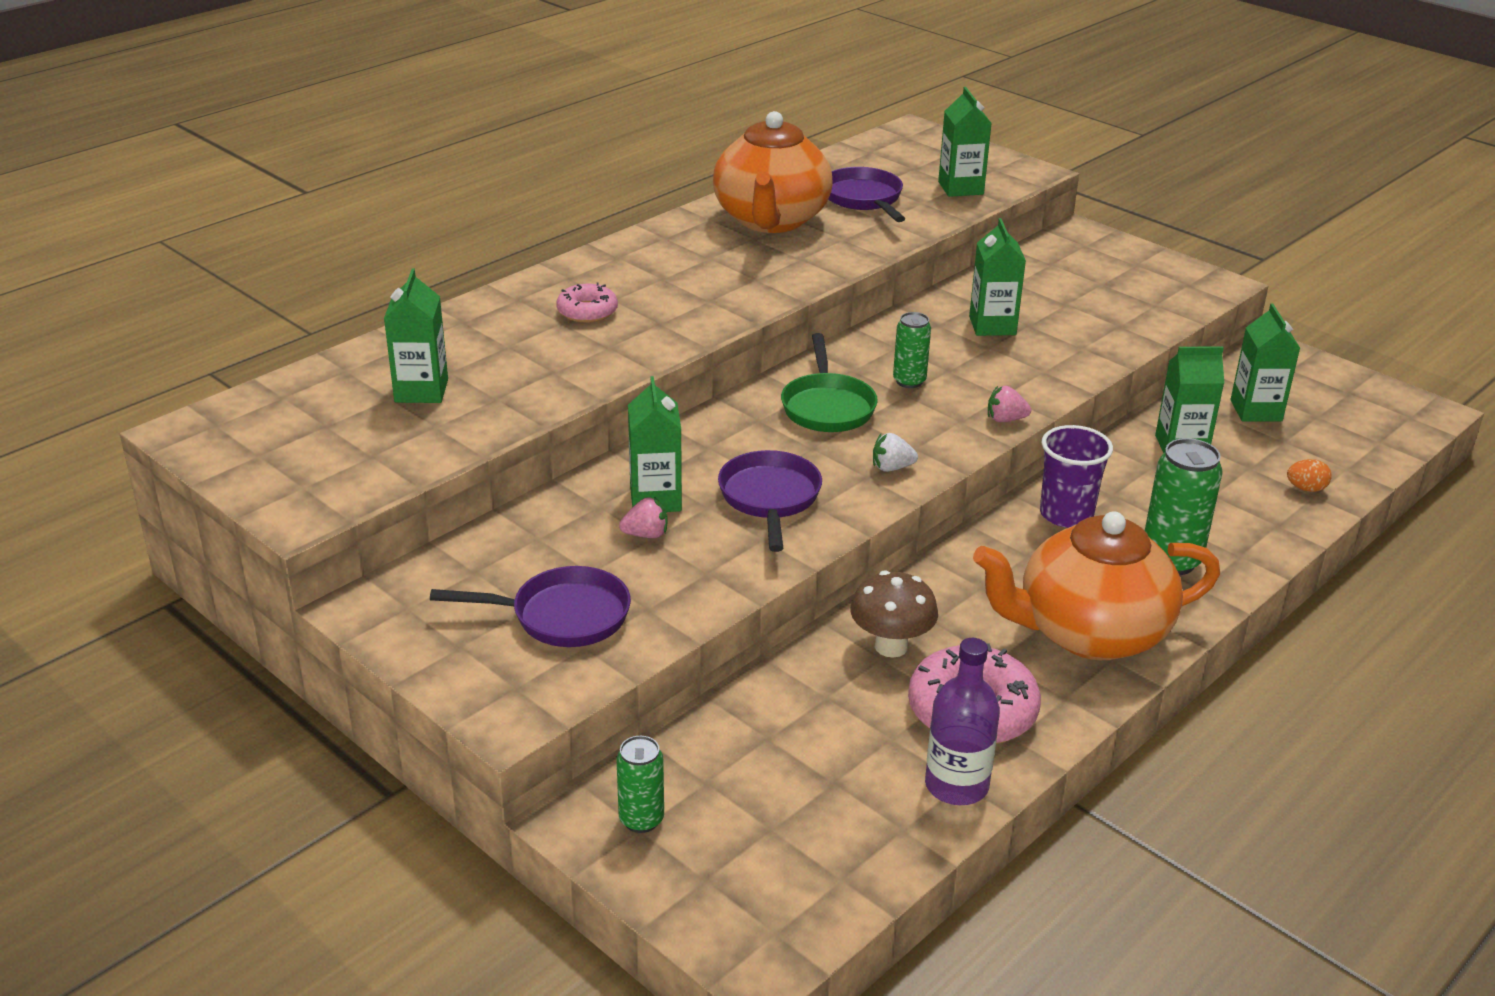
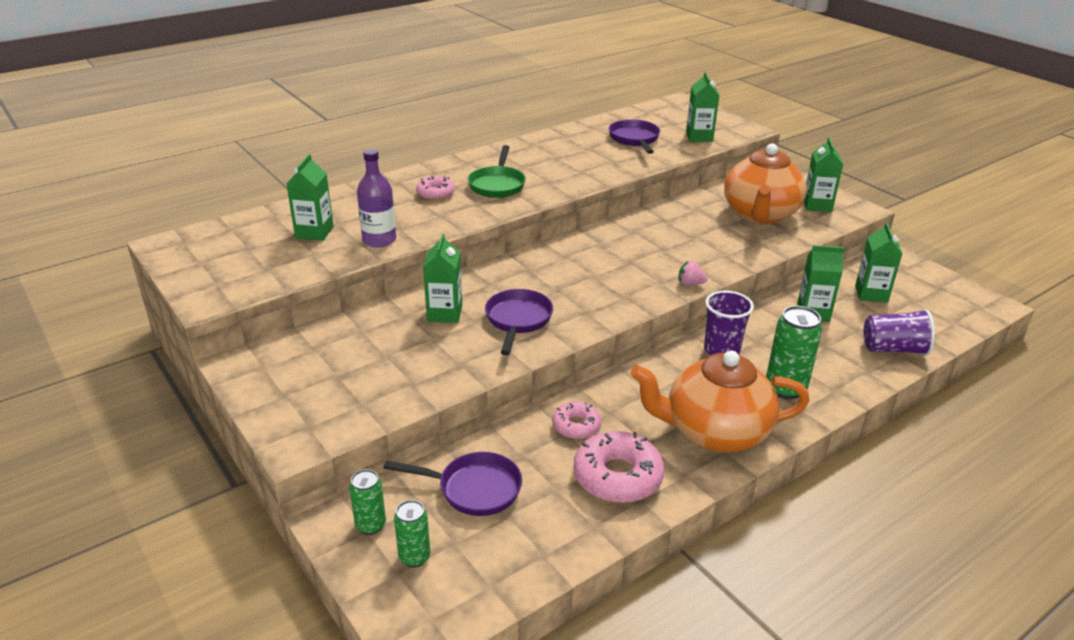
camera: 10 degrees right, 0 degrees up
purple pan [430,566,631,647] -> purple pan moved to [384,452,522,516]
pink strawberry [619,497,667,538] -> none
orange teapot [713,111,833,233] -> orange teapot moved to [724,143,807,224]
green pan [781,333,878,432] -> green pan moved to [468,145,526,198]
brown mushroom [851,571,938,657] -> pink donut [552,402,601,439]
white strawberry [873,433,918,472] -> none
green can [893,312,931,388] -> green can moved to [394,500,430,567]
purple bottle [925,638,1000,805] -> purple bottle moved to [357,149,396,247]
green carton [969,218,1026,336] -> green carton moved to [804,137,843,212]
orange egg [1287,459,1332,492] -> purple cup [864,309,935,355]

